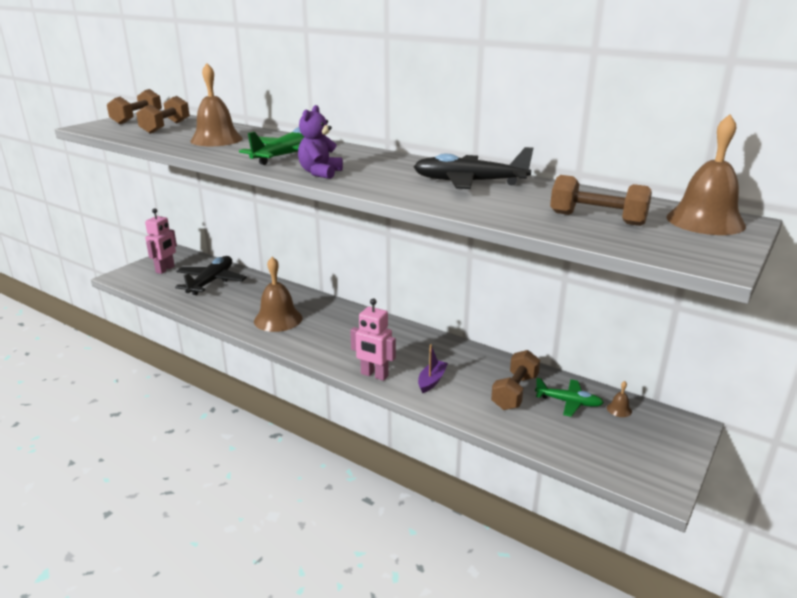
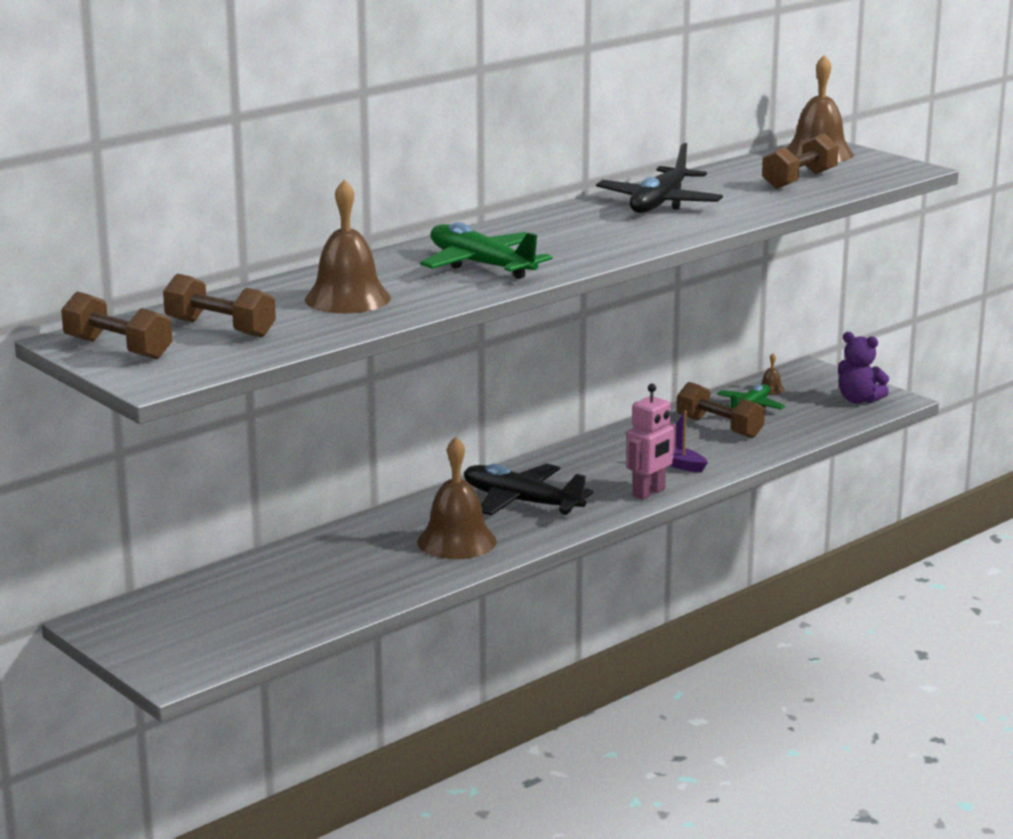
camera: 75 degrees left, 5 degrees down
pink robot [145,208,177,274] -> none
black plane [175,256,247,295] -> black plane moved to [464,464,593,515]
purple teddy bear [298,105,343,179] -> purple teddy bear moved to [838,332,889,404]

